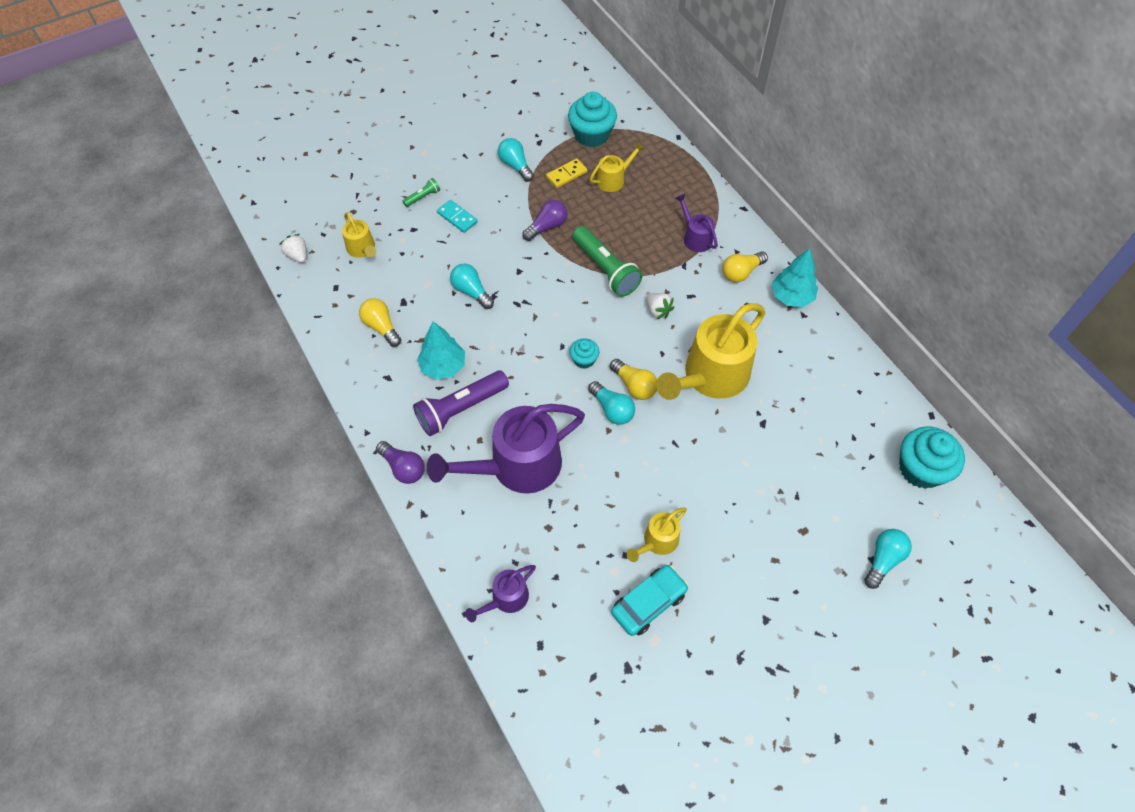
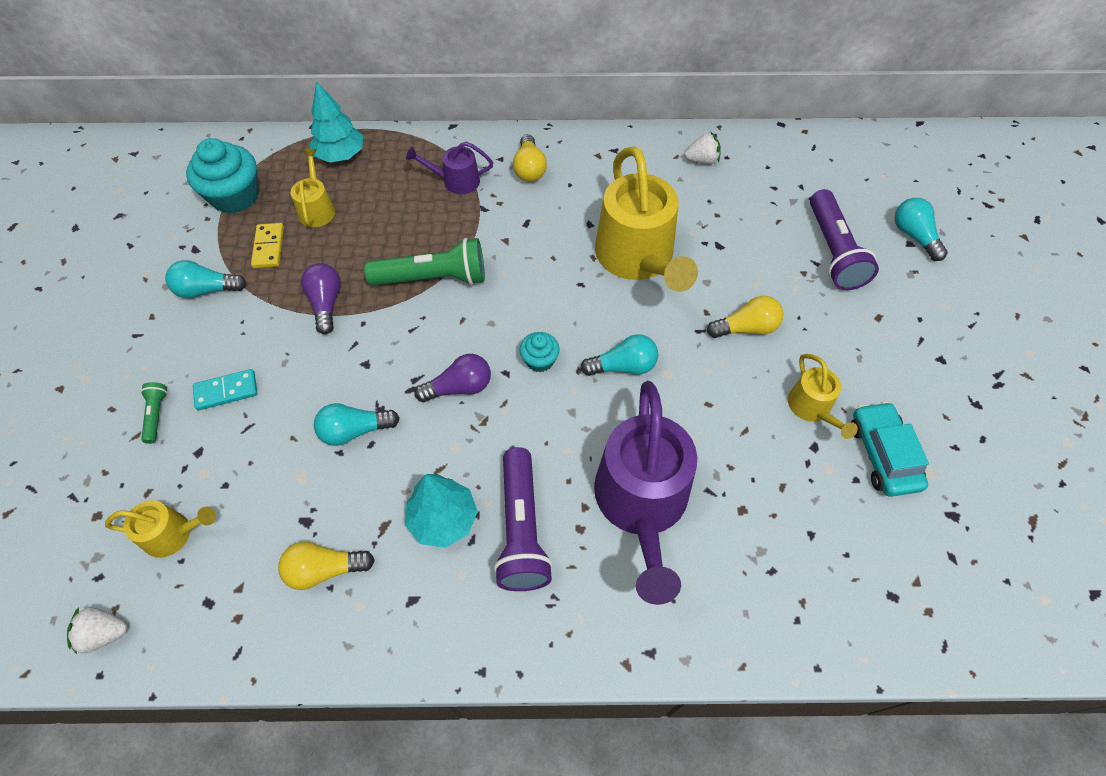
camera: 60 degrees left, 0 degrees up
purple light bulb [376,441,425,484] -> purple light bulb moved to [414,354,491,402]
purple watering can [465,565,536,622] -> none
yellow light bulb [610,359,657,400] -> yellow light bulb moved to [707,296,783,338]
white strawberry [646,293,674,319] -> white strawberry moved to [685,132,721,164]
turquoise tree [772,248,818,307] -> turquoise tree moved to [309,81,363,163]
turquoise cupcake [899,427,965,489] -> none
none -> purple flashlight [810,189,879,290]

